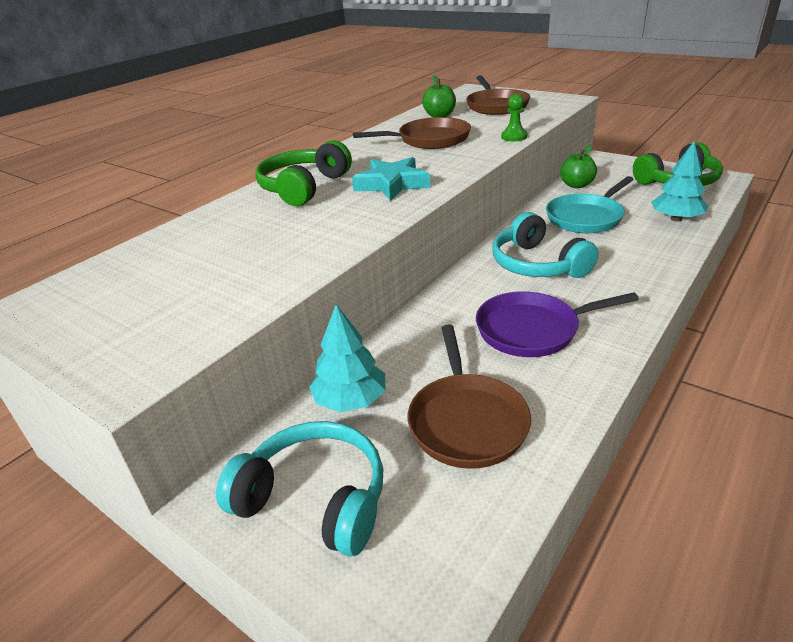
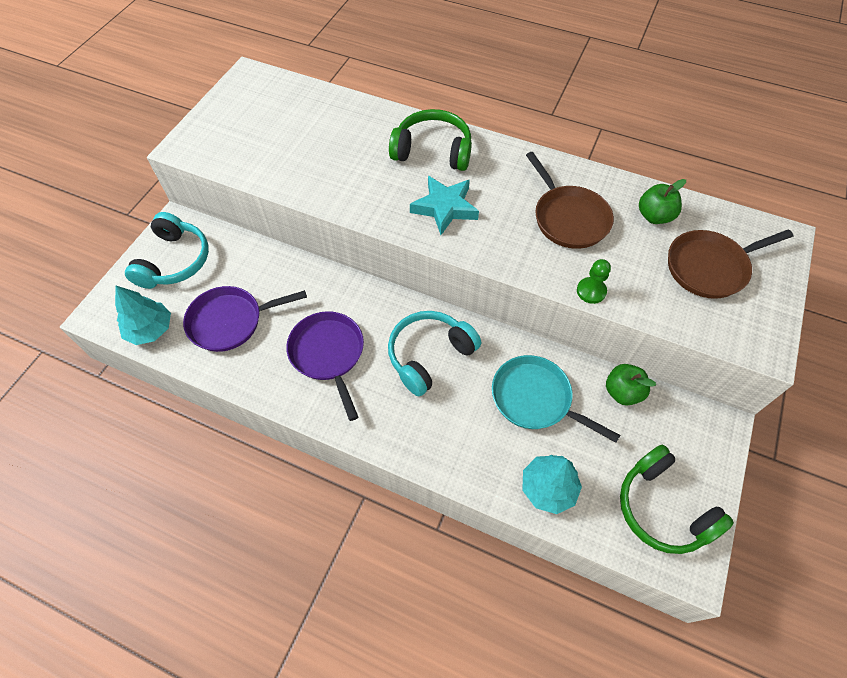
camera: 75 degrees right, 25 degrees up
turquoise tree [309,304,386,412] -> turquoise tree moved to [115,286,171,345]
brown pan [408,325,531,469] -> purple pan [183,286,307,352]

